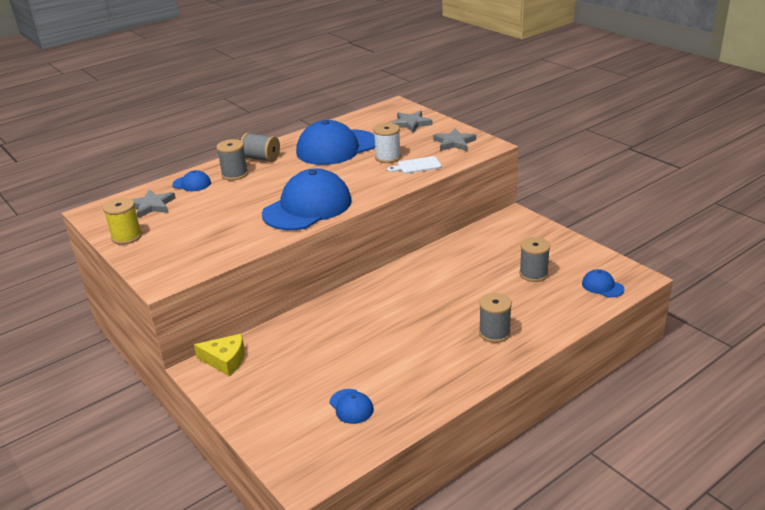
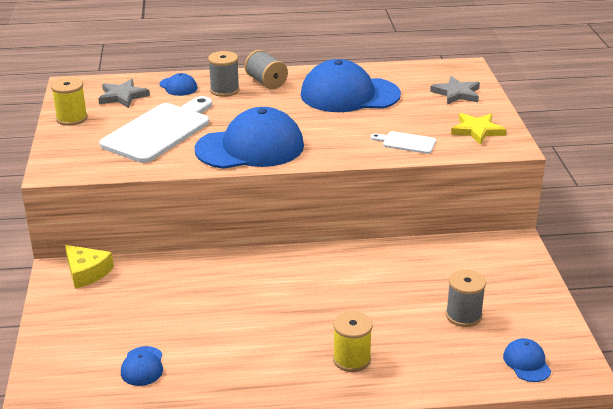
camera: 30 degrees right, 0 degrees up
white spool [373,123,401,163] -> none
grey star [433,128,476,151] -> yellow star [451,113,507,145]
grey spool [479,293,512,343] -> yellow spool [333,311,373,372]
none -> white cutting board [100,96,212,163]

